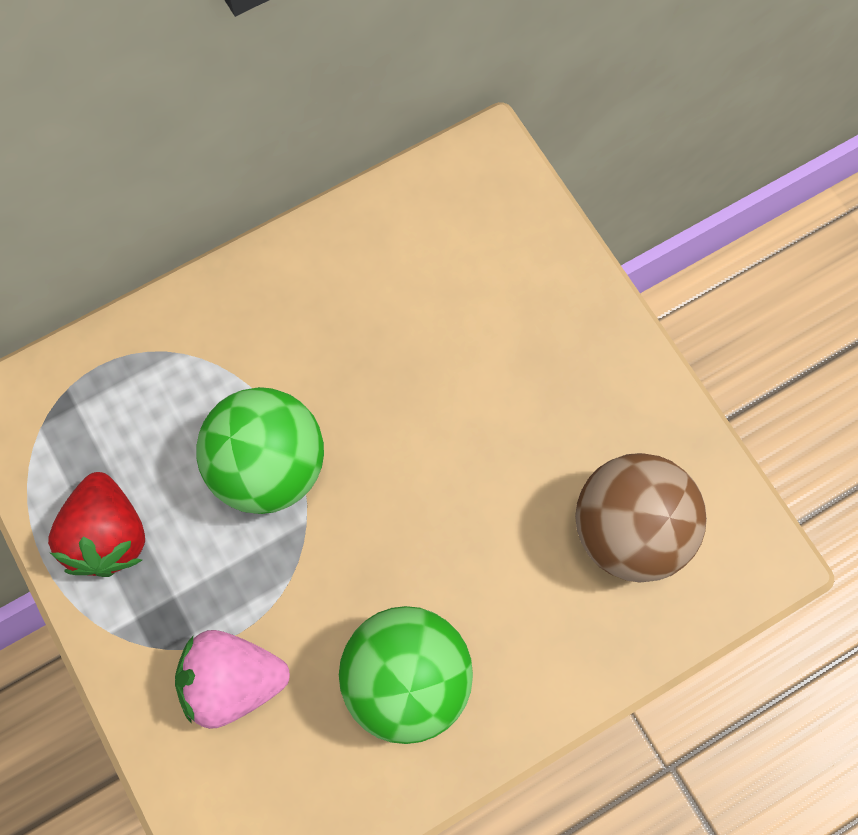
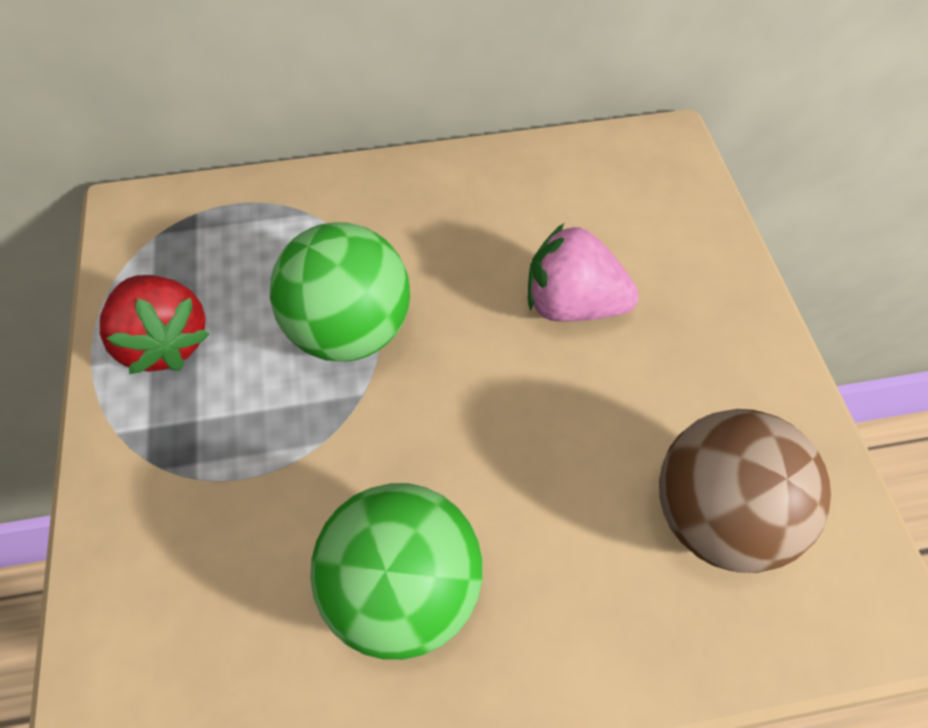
camera: 20 degrees right, 15 degrees down
red strawberry [48,472,145,577] -> red strawberry turned 45 degrees counterclockwise [100,275,210,374]
pink strawberry [175,630,290,729] -> pink strawberry moved to [528,223,639,322]

